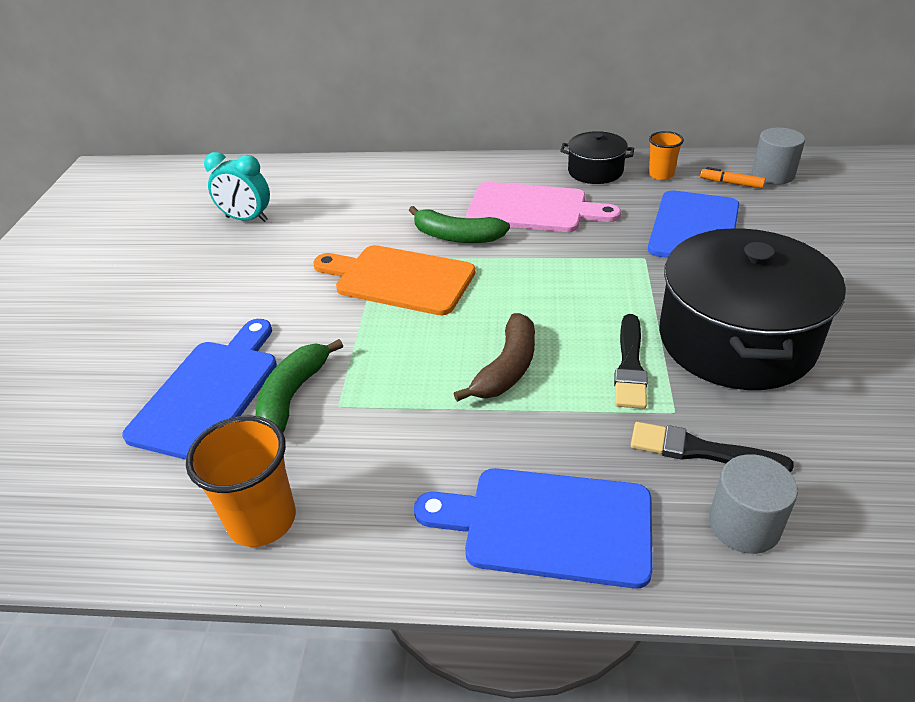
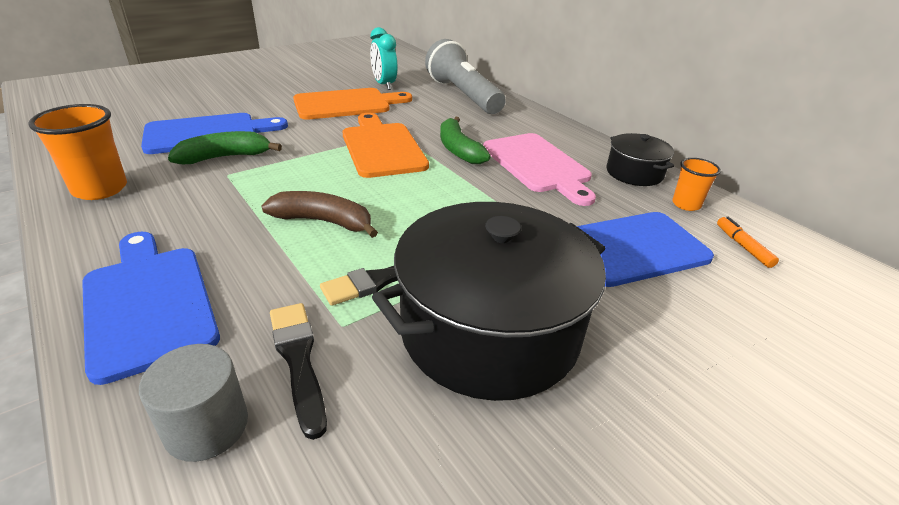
camera: 45 degrees right, 5 degrees down
brown banana [454,313,535,402] -> brown banana turned 150 degrees counterclockwise [262,191,378,238]
grey cylinder [752,128,805,185] -> none
none -> orange cutting board [293,88,412,120]
none -> grey flashlight [425,39,506,114]

